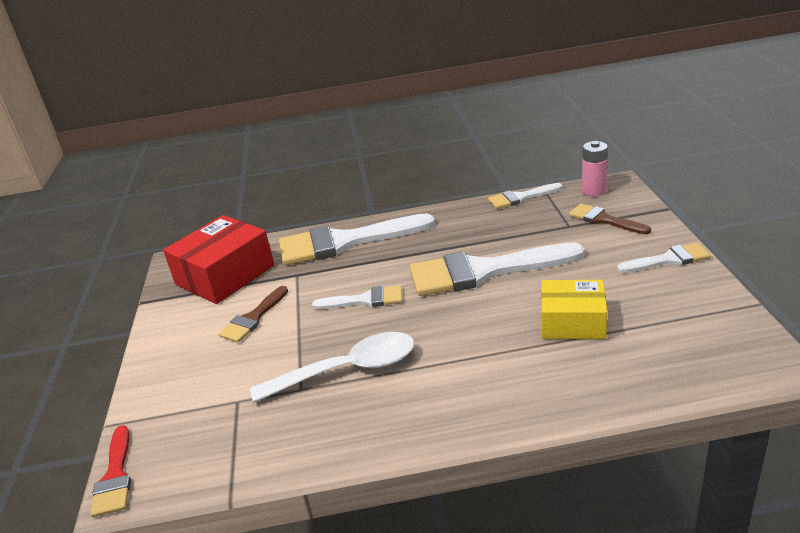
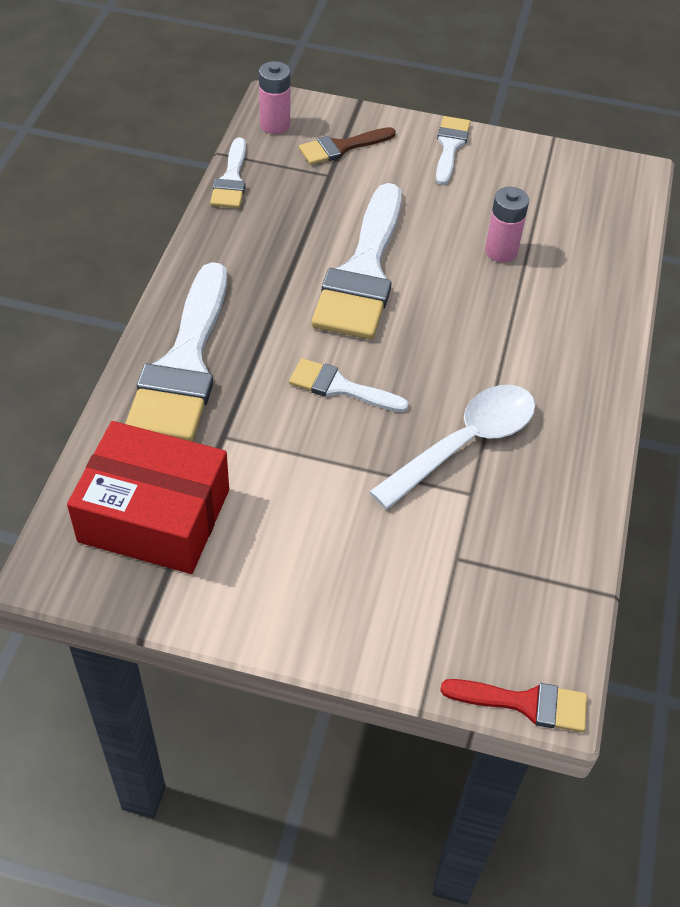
camera: 75 degrees left, 20 degrees up
red box [163,215,274,304] -> red box turned 45 degrees counterclockwise [67,421,229,574]
brown brush [218,286,288,343] -> none
white spoon [250,332,415,403] -> white spoon turned 45 degrees clockwise [369,385,535,510]
white brush [312,285,402,309] -> white brush turned 90 degrees counterclockwise [289,358,409,412]
yellow box [541,280,607,339] -> pink battery [485,187,529,262]

